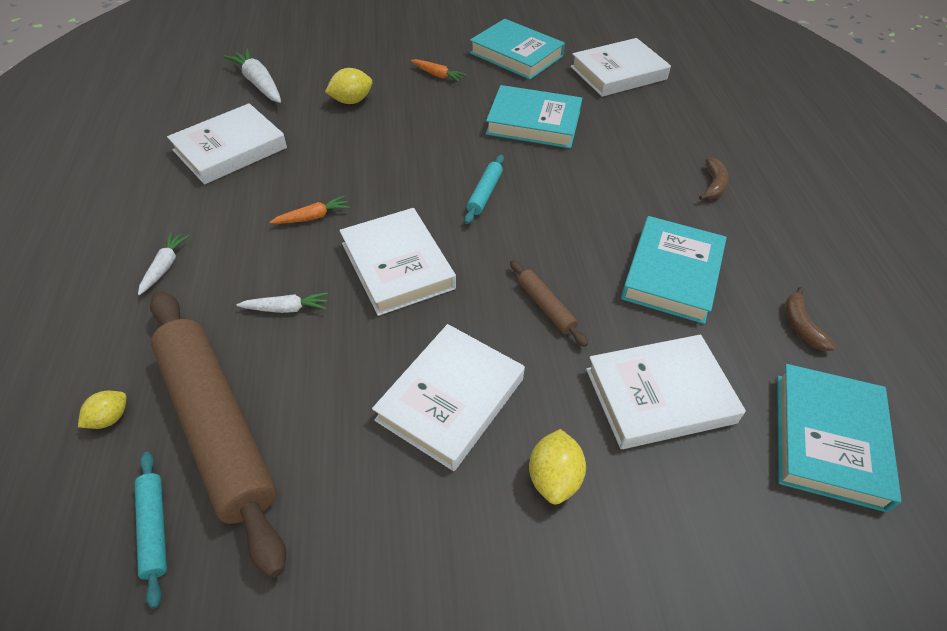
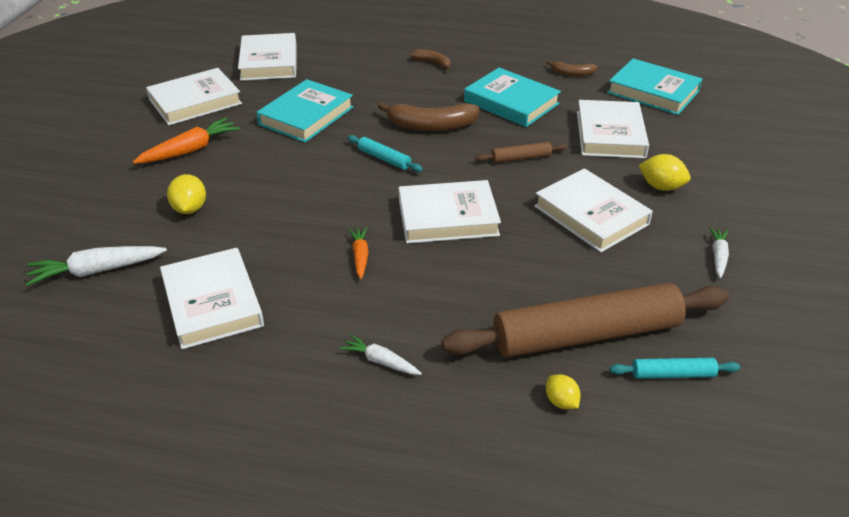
camera: 70 degrees left, 10 degrees down
white carrot [237,292,328,313] -> white carrot moved to [709,227,729,278]
orange carrot [411,59,467,82] -> orange carrot [133,117,240,164], size x1.68
turquoise book [470,19,565,80] -> white book [146,68,242,125]
none -> brown banana [378,102,479,131]

